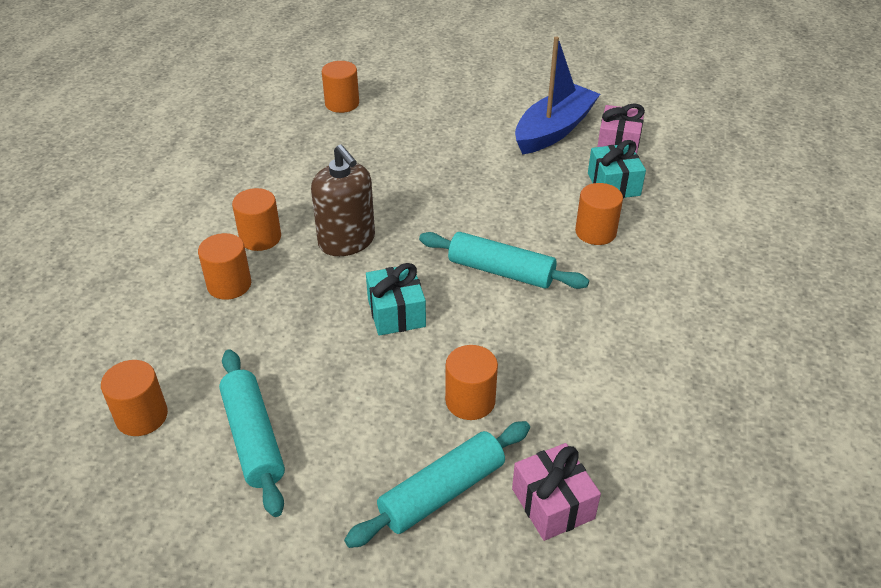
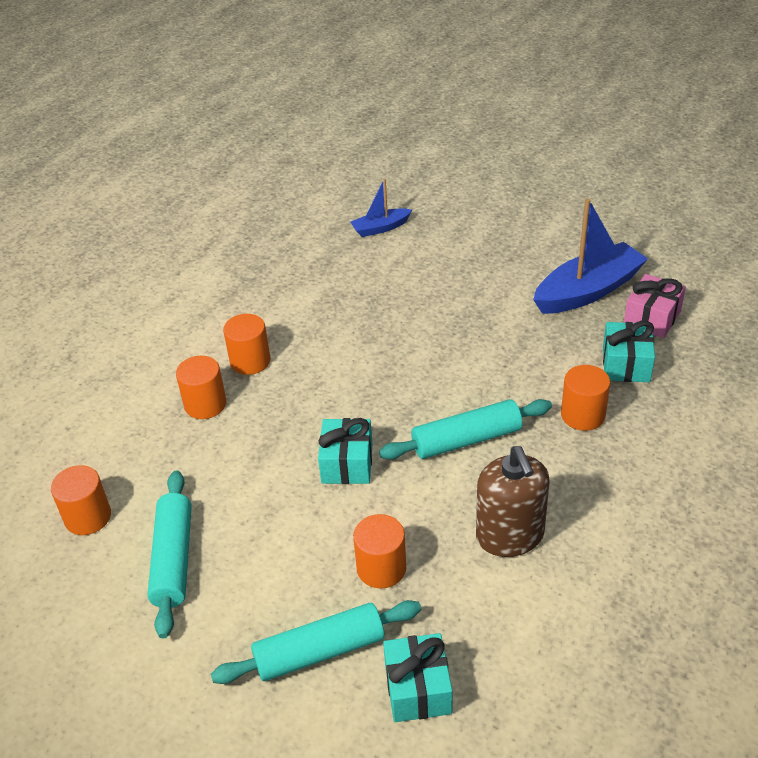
camera: 20 degrees right, 0 degrees up
brown soap dispenser [311,144,375,256] -> brown soap dispenser moved to [476,446,549,557]
orange cylinder [322,61,359,113] -> blue boat [350,179,412,237]
turquoise rolling pin [419,232,589,289] -> turquoise rolling pin turned 60 degrees counterclockwise [379,399,552,460]
pink gift [512,443,601,541] -> turquoise gift [383,633,452,722]

